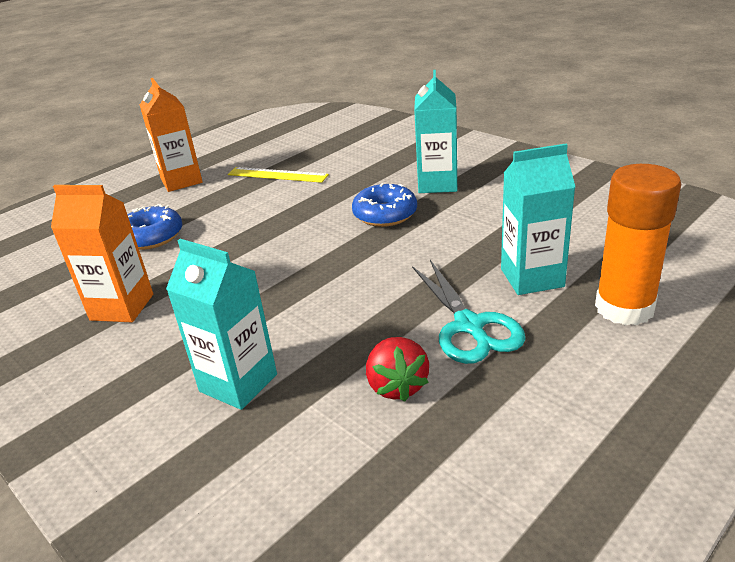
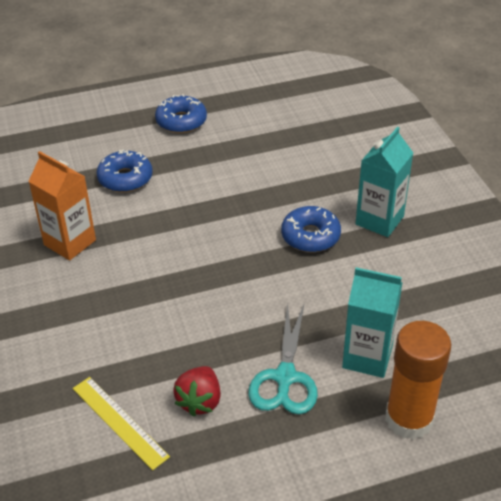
camera: 25 degrees right, 10 degrees up
orange carton [140,78,203,192] -> blue donut [155,94,207,133]
turquoise carton [166,239,277,410] -> none
yellow ruler [228,167,329,183] -> yellow ruler moved to [73,377,170,470]

